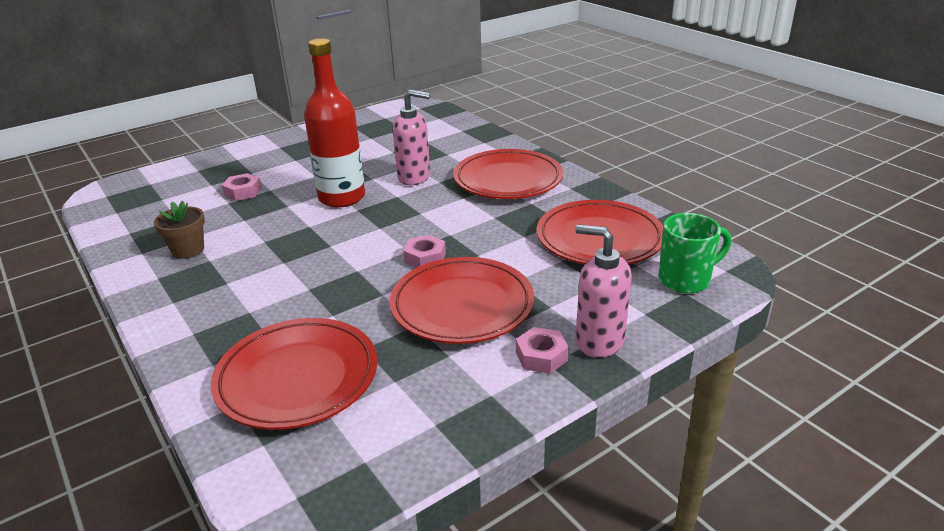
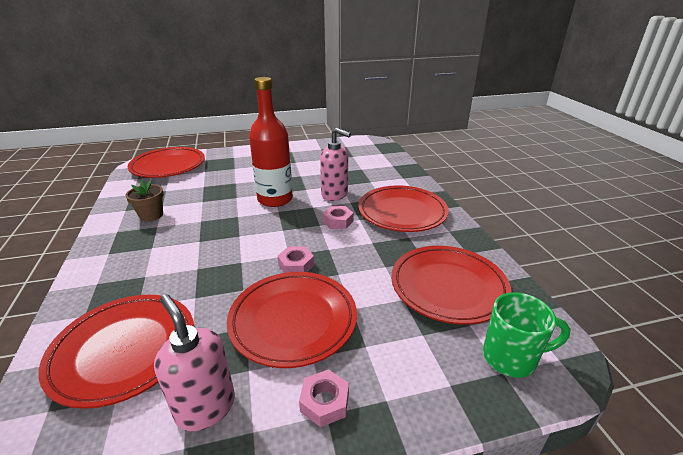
camera: 20 degrees right, 0 degrees up
pink nut [222,173,262,201] -> pink nut moved to [323,206,354,229]
pink soap dispenser [575,224,632,358] -> pink soap dispenser moved to [154,294,235,431]
none -> red plate [128,147,205,178]

